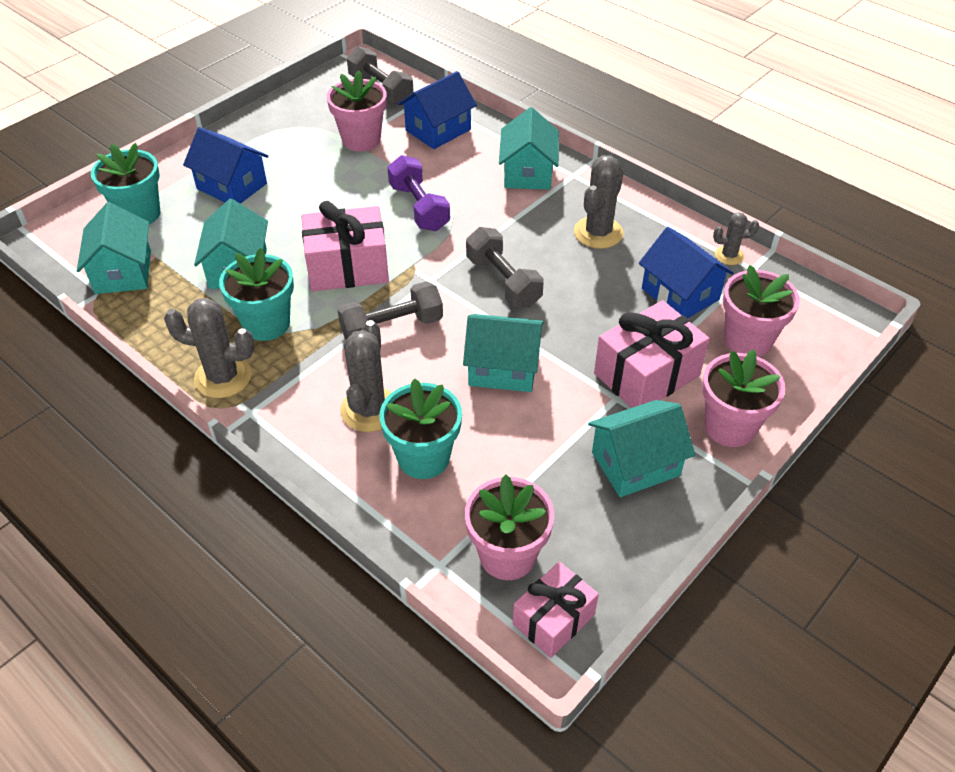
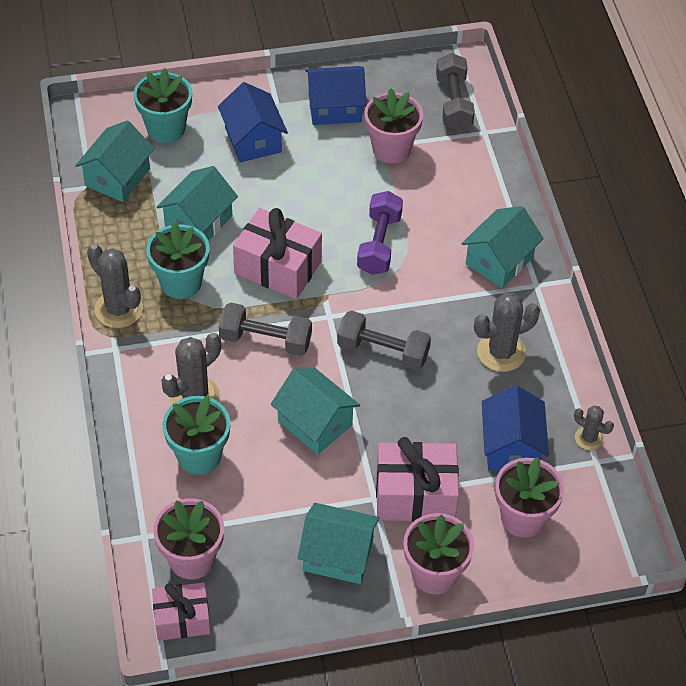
camera: 35 degrees right, 5 degrees up
blue house [398,71,477,149] -> blue house moved to [305,66,366,125]
grey dumbbell [466,227,544,308] -> grey dumbbell turned 75 degrees counterclockwise [337,311,431,370]

